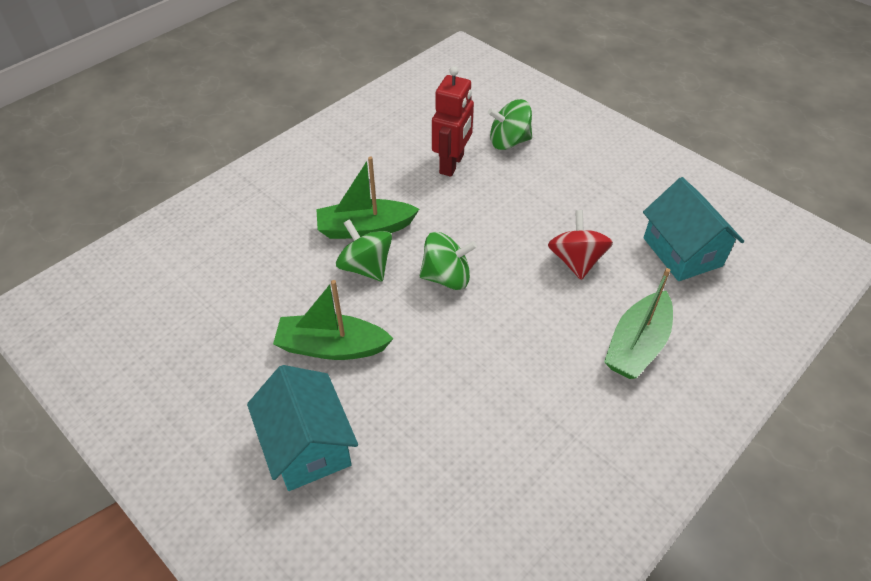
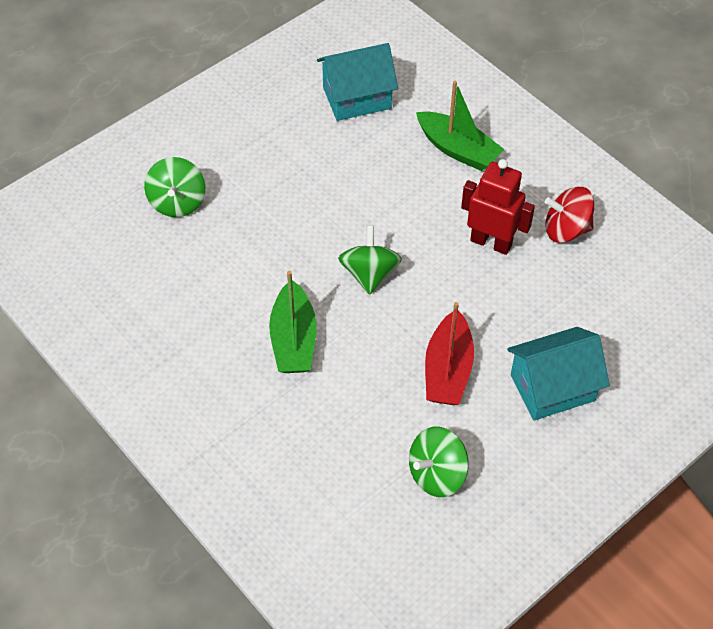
camera: 85 degrees left, 5 degrees up
green boat [273,280,394,360] -> red boat [425,302,474,405]
green spinning top [336,219,392,281] -> green spinning top moved to [409,427,469,497]
red robot [432,66,474,177] -> red robot moved to [461,159,535,255]
red spinning top [548,210,613,280] -> red spinning top moved to [545,187,594,243]

